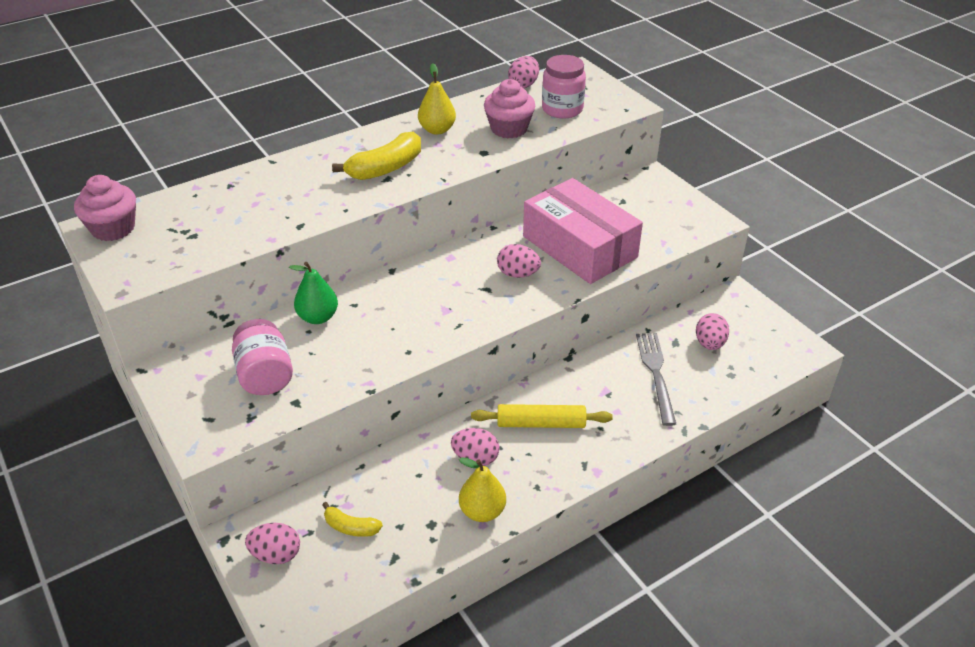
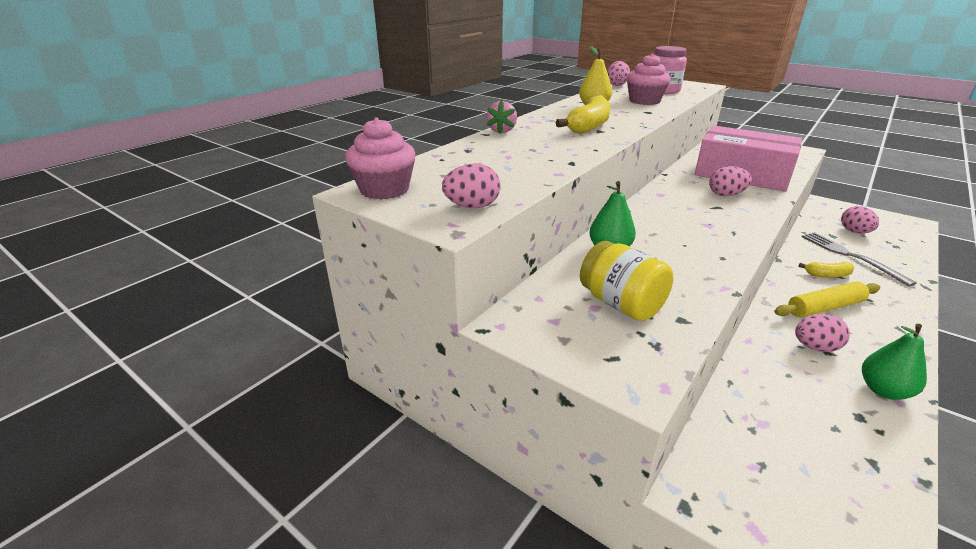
camera: 20 degrees left, 10 degrees down
pink jar [232,319,293,395] -> yellow jar [580,241,674,321]
pink egg [245,523,300,564] -> pink egg moved to [442,164,501,208]
yellow banana [322,502,383,537] -> yellow banana moved to [798,262,854,278]
yellow pear [459,457,506,522] -> green pear [862,324,927,400]
none -> pink strawberry [486,100,517,134]

